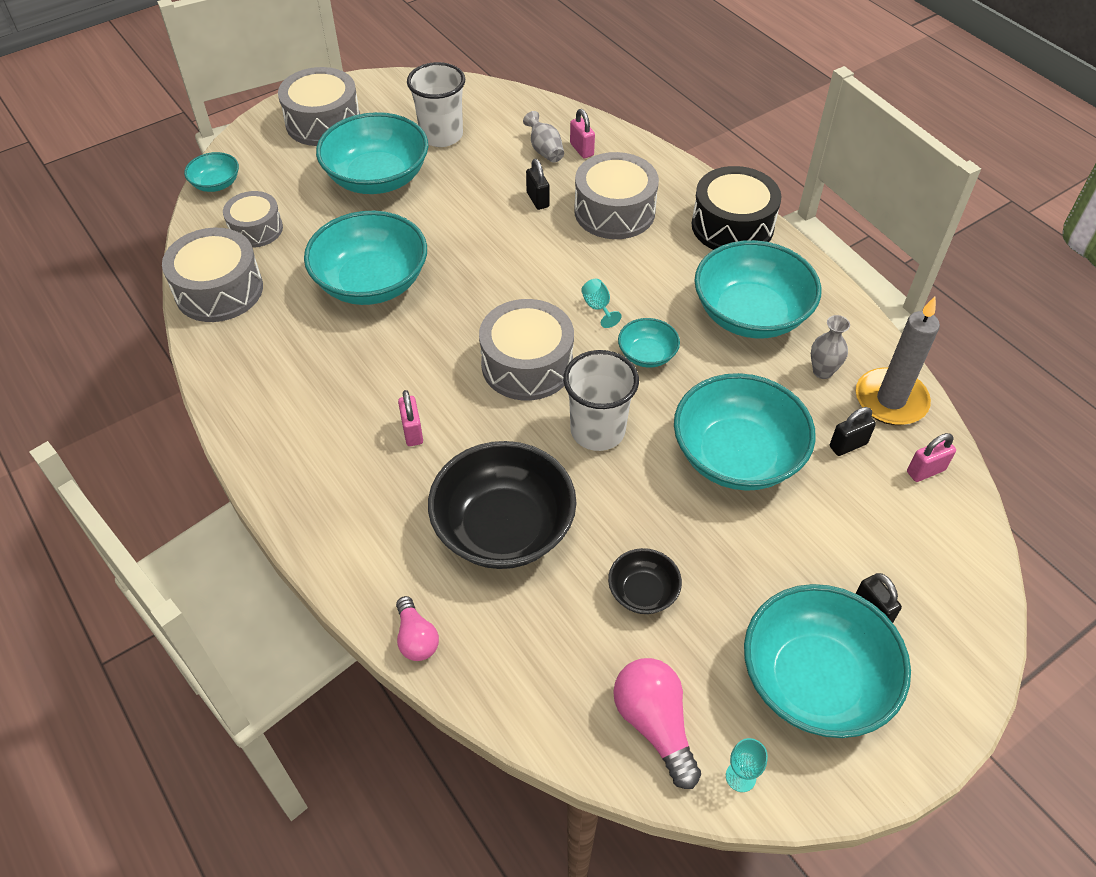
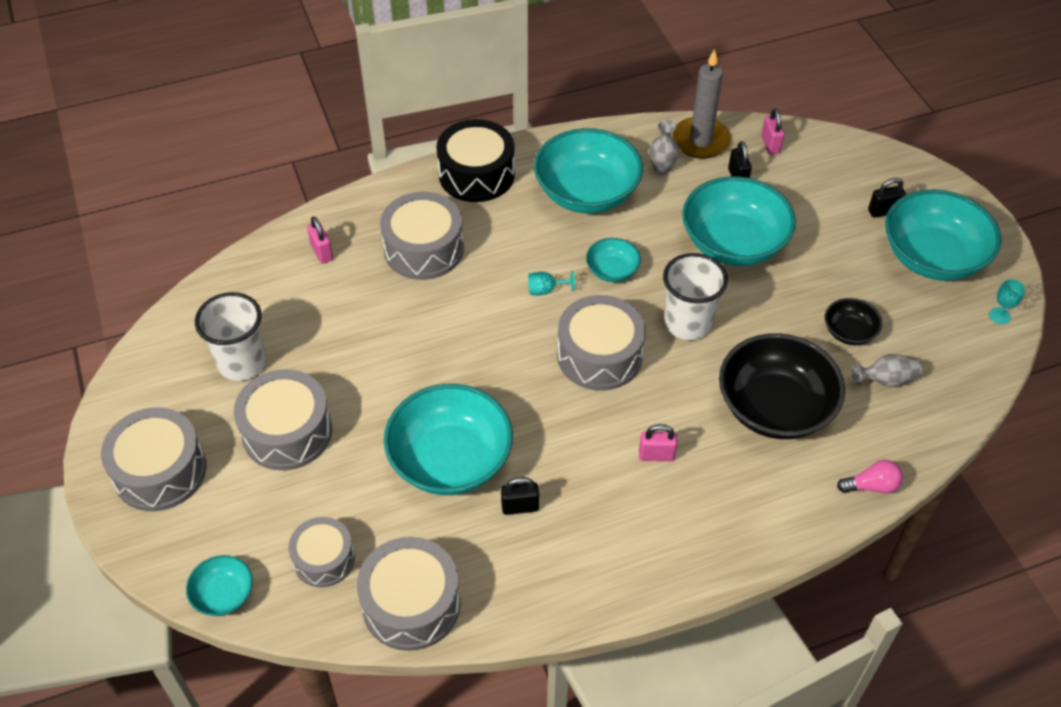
camera: 75 degrees left, 0 degrees up
turquoise bowl [316,112,429,194] -> grey drum [234,369,332,471]
grey vase [523,111,564,162] -> grey vase moved to [852,354,922,387]
black padlock [526,159,549,210] -> black padlock moved to [501,477,539,515]
pink padlock [570,109,595,158] -> pink padlock turned 75 degrees clockwise [307,216,333,264]
pink light bulb [613,658,701,789] -> none

